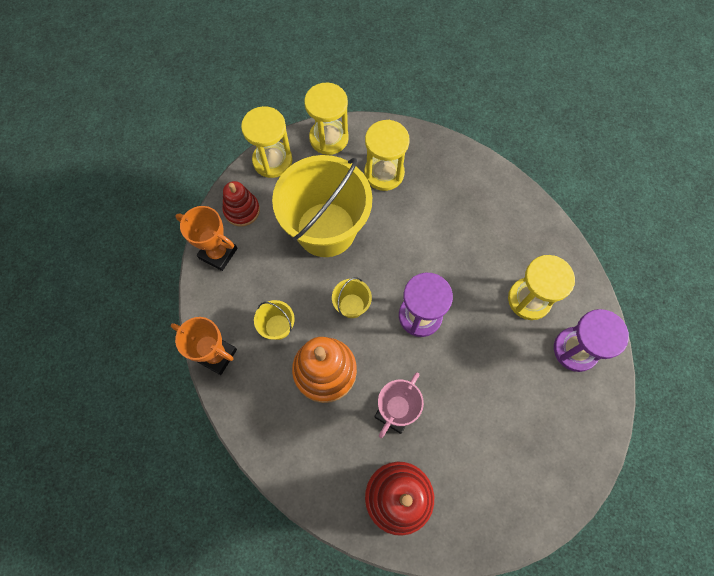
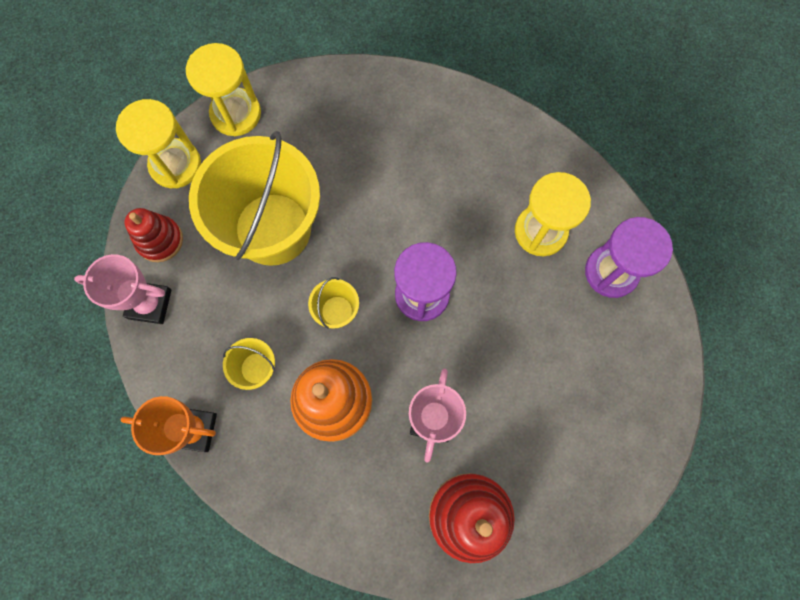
camera: 20 degrees left, 5 degrees up
orange trophy [175,206,237,271] -> pink trophy [74,254,171,324]
yellow hourglass [364,120,410,191] -> none

